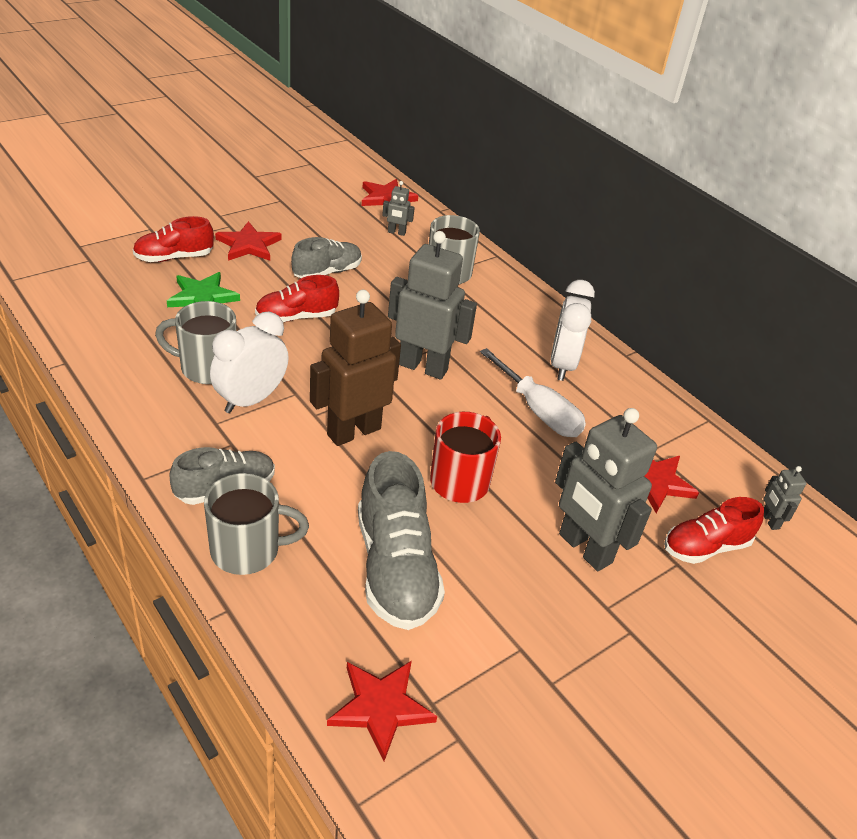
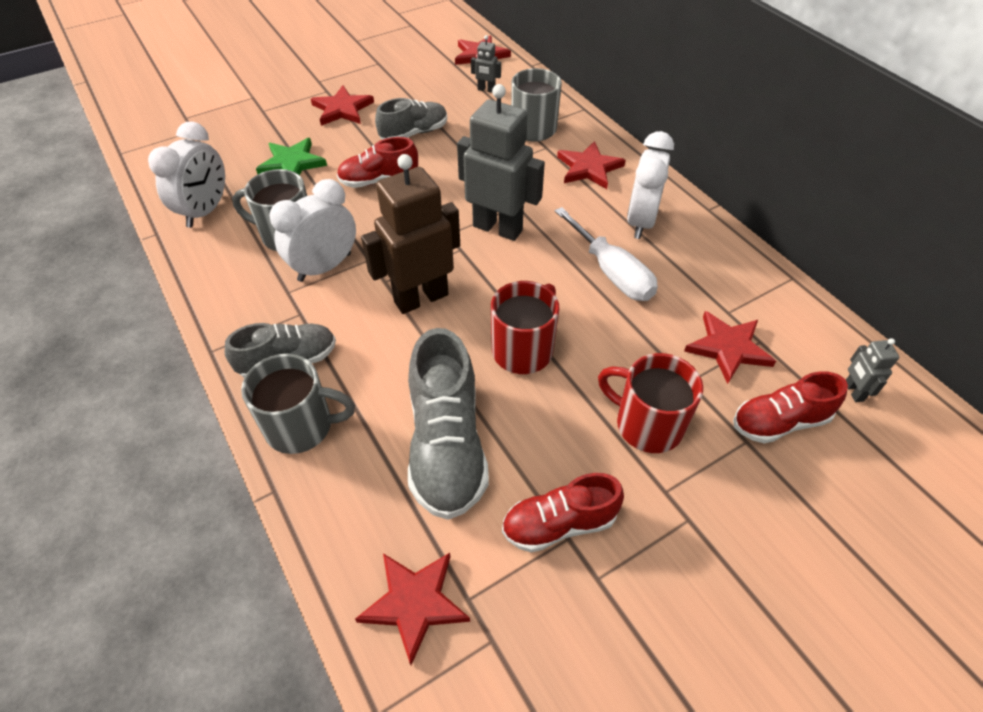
camera: 10 degrees right, 10 degrees up
red shoe [133,216,214,262] -> red shoe moved to [502,473,624,552]
grey robot [555,408,657,571] -> red mug [598,353,703,453]
none -> white clock [148,122,225,228]
none -> red star [557,141,626,189]

